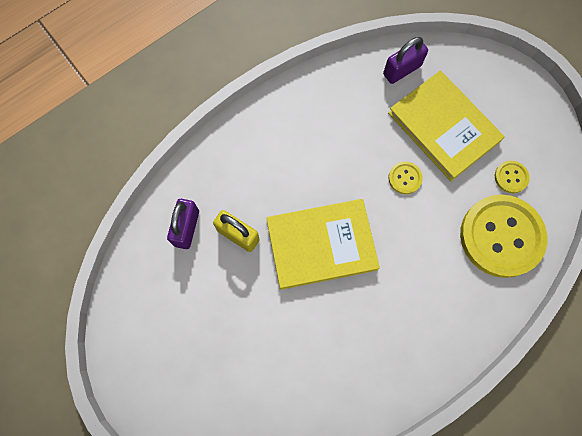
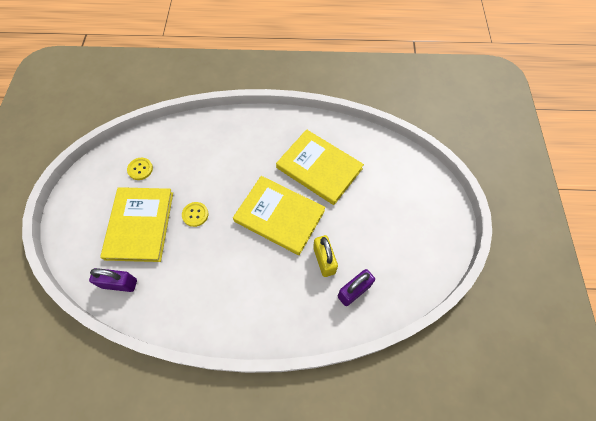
camera: 140 degrees left, 10 degrees down
yellow button [460,194,547,278] -> none
none -> yellow book [276,129,364,205]

